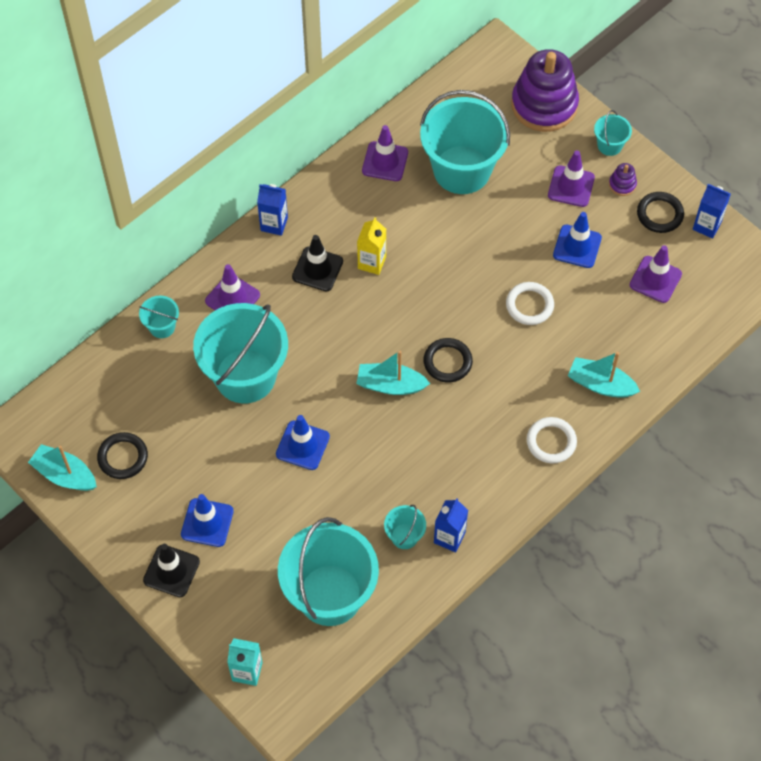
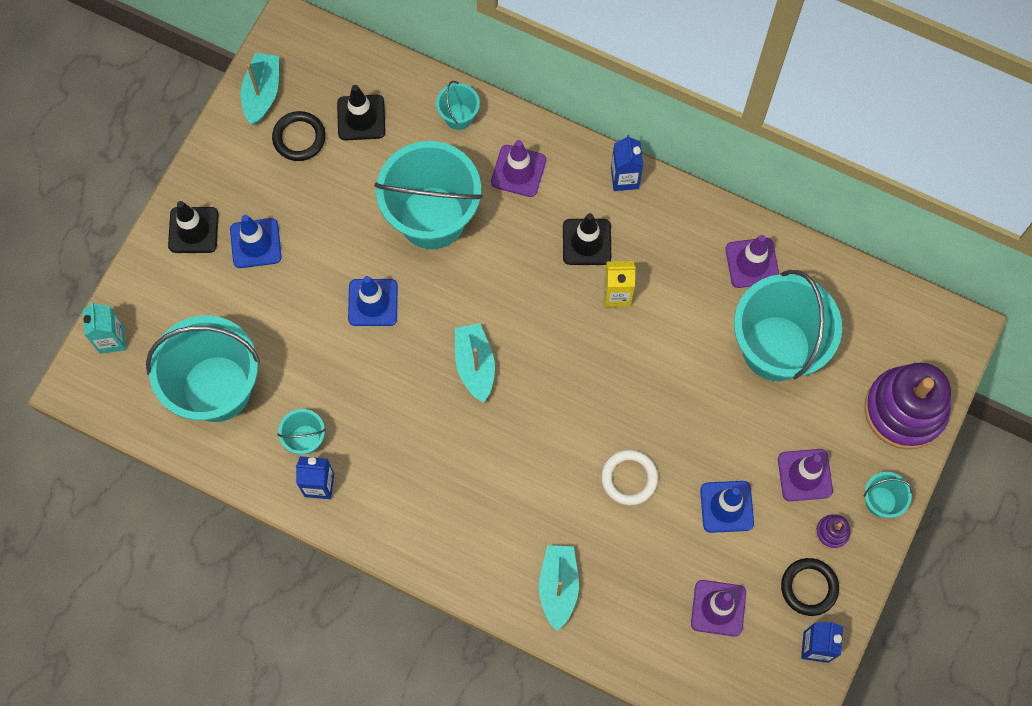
camera: 70 degrees right, 10 degrees up
black ring [423,338,473,383] -> none
white ring [527,417,577,463] -> none
none -> black traffic cone [337,85,385,141]

